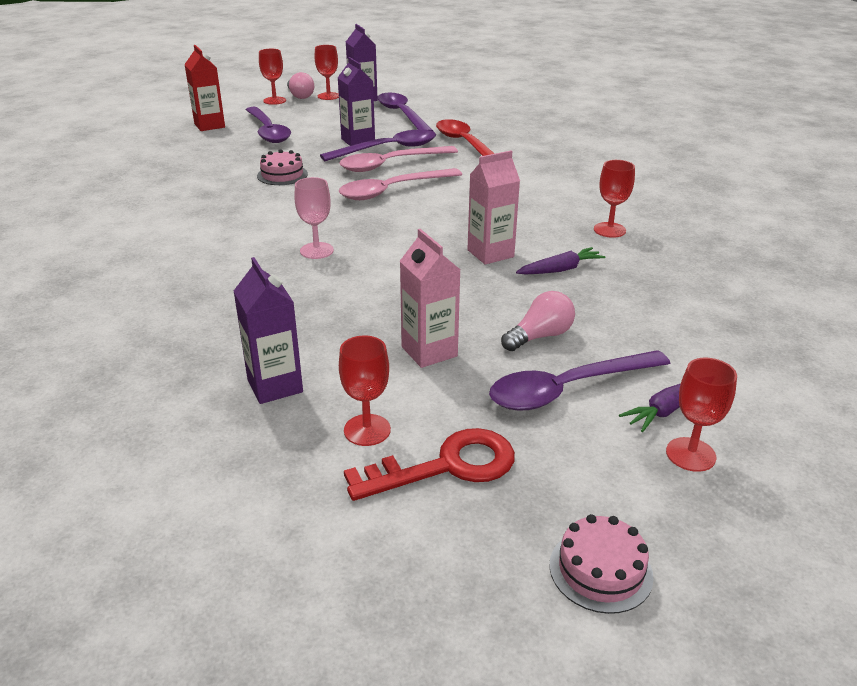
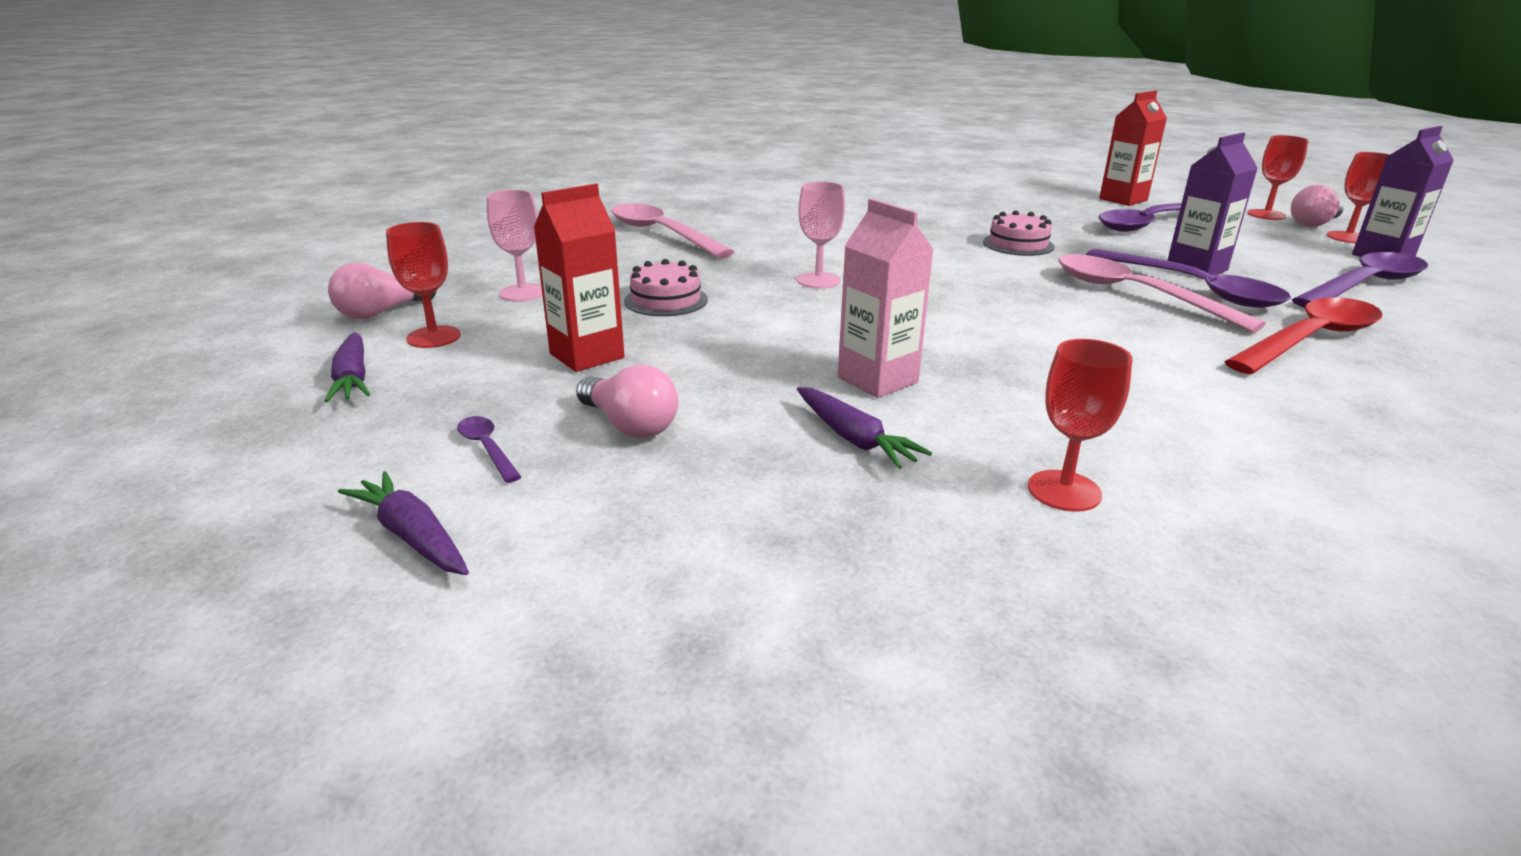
camera: 80 degrees right, 5 degrees down
purple carton [234,257,303,404] -> pink goblet [487,190,543,302]
pink spoon [339,168,462,200] -> pink spoon moved to [611,204,735,259]
red key [344,428,515,501] -> purple carrot [325,332,370,402]
pink carton [400,229,460,368] -> red carton [533,184,625,372]
purple spoon [489,350,671,411] -> purple spoon [457,416,521,483], size x0.42
pink cake [550,514,654,614] -> pink cake moved to [624,259,708,316]
red goblet [666,358,737,472] -> none
none -> pink light bulb [328,262,437,319]

